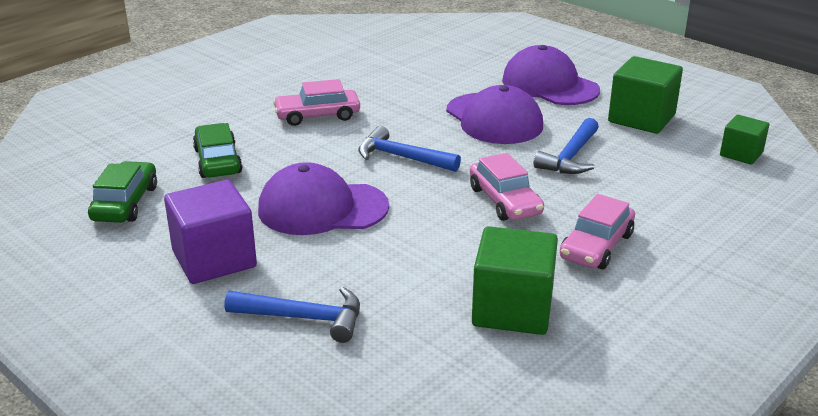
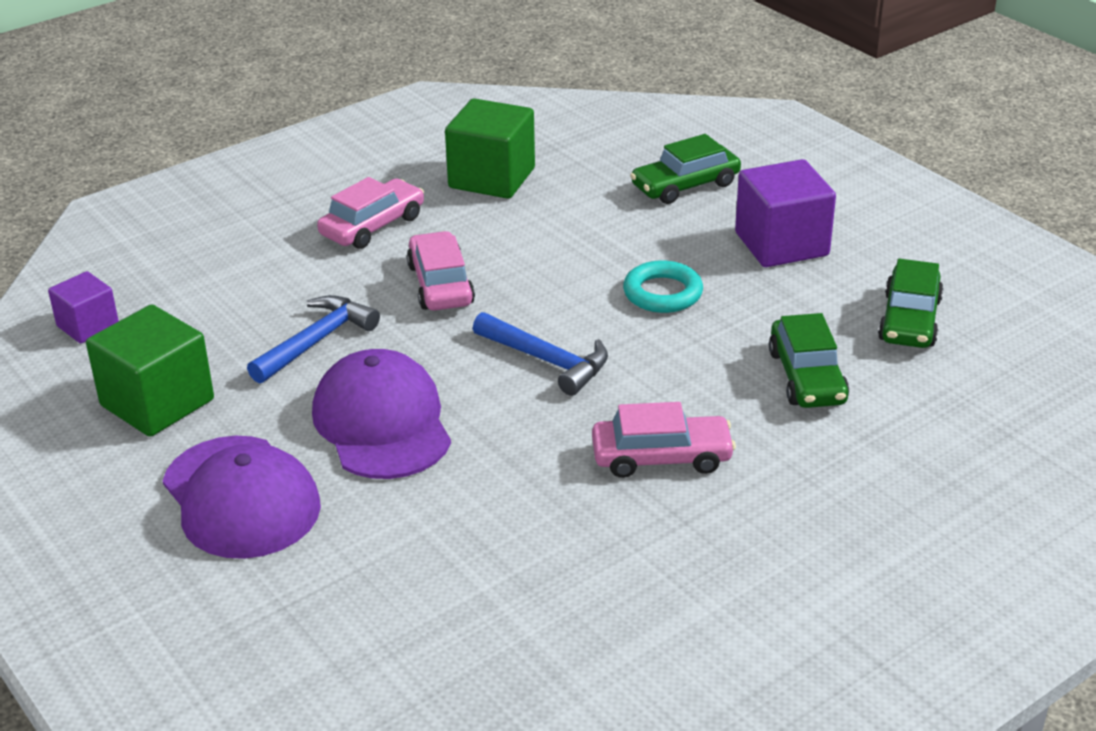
camera: 170 degrees left, 5 degrees up
blue hammer [225,287,360,343] -> green car [630,134,741,204]
purple cap [258,162,389,235] -> turquoise ring [623,260,703,313]
green cube [720,115,769,165] -> purple cube [48,271,119,343]

